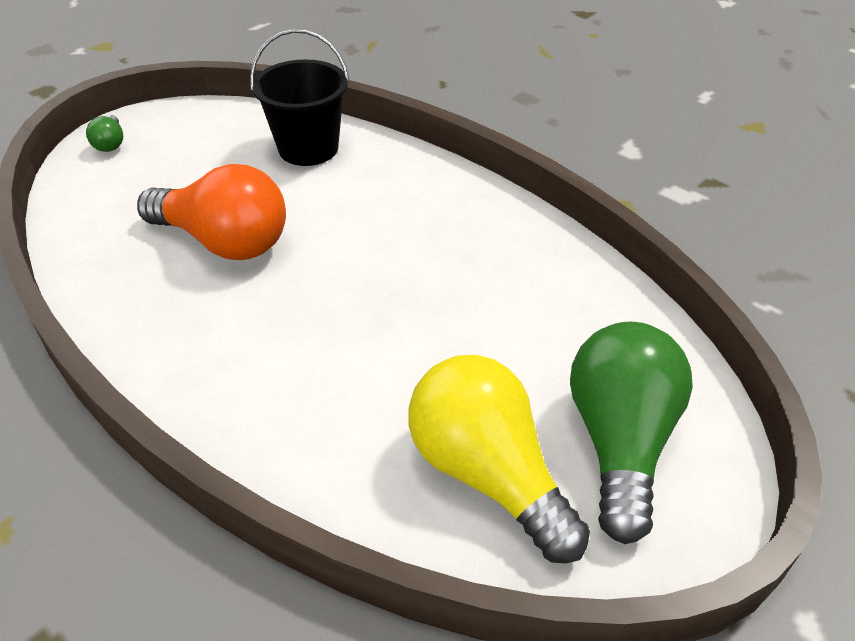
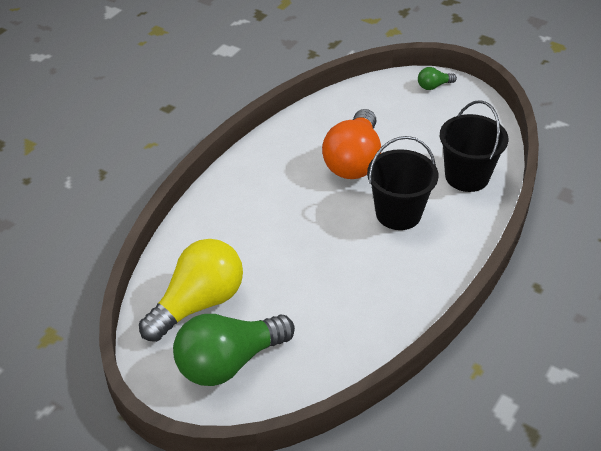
camera: 80 degrees right, 0 degrees up
green light bulb [570,322,693,544] -> green light bulb turned 150 degrees clockwise [173,314,295,386]
none -> black bucket [367,136,438,230]

